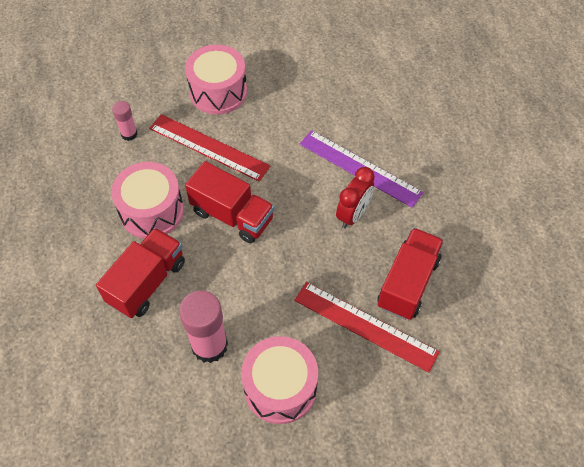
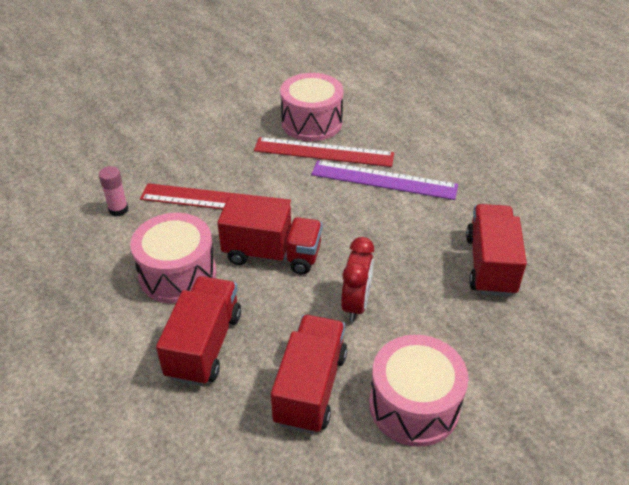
camera: 20 degrees left, 15 degrees down
pink glue stick [179,290,228,363] -> red truck [271,315,347,434]
pink drum [185,45,247,115] -> pink drum moved to [280,73,344,141]
red ruler [294,282,440,373] -> red ruler moved to [254,137,394,167]
red clock [336,167,375,228] -> red clock moved to [341,237,374,322]

